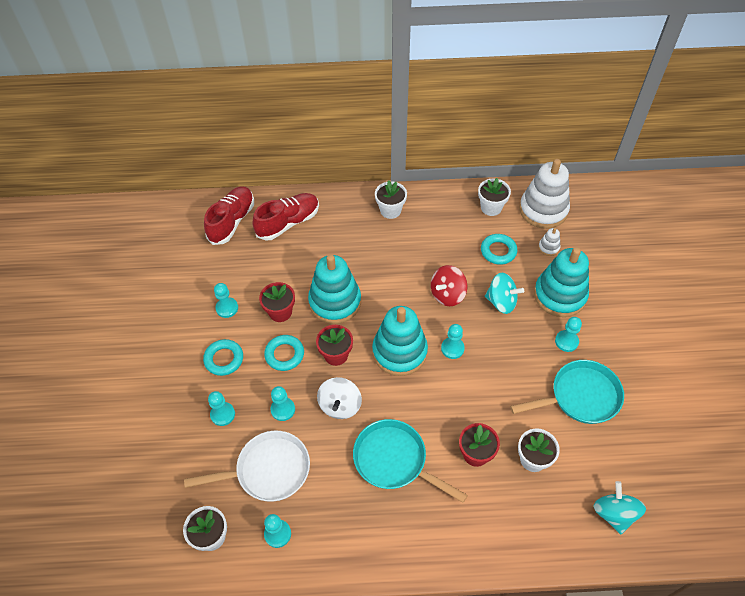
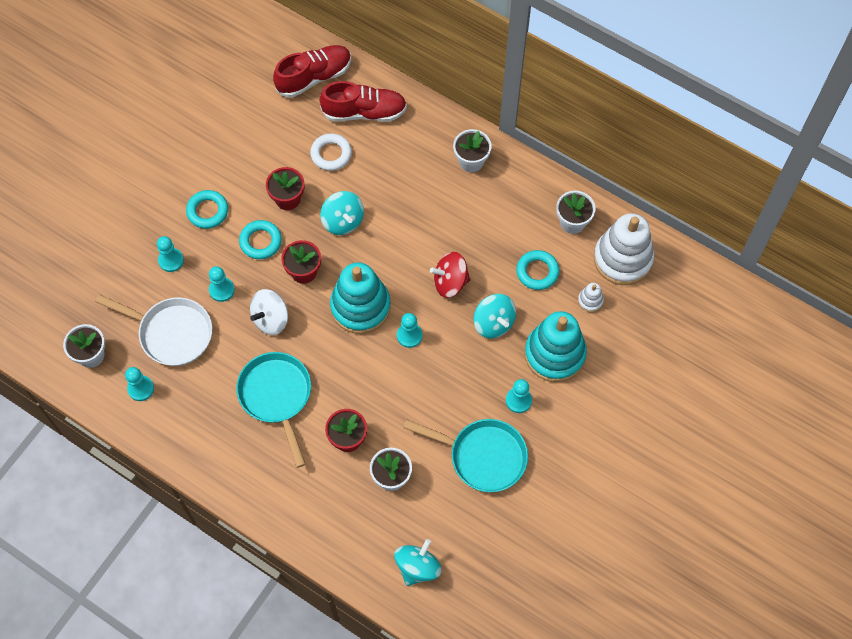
camera: 35 degrees right, 10 degrees up
turquoise pawn [214,283,238,318] -> none
turquoise stacking toy [308,255,361,324] -> turquoise spinning top [320,191,364,235]
none -> white ring [310,133,352,171]

